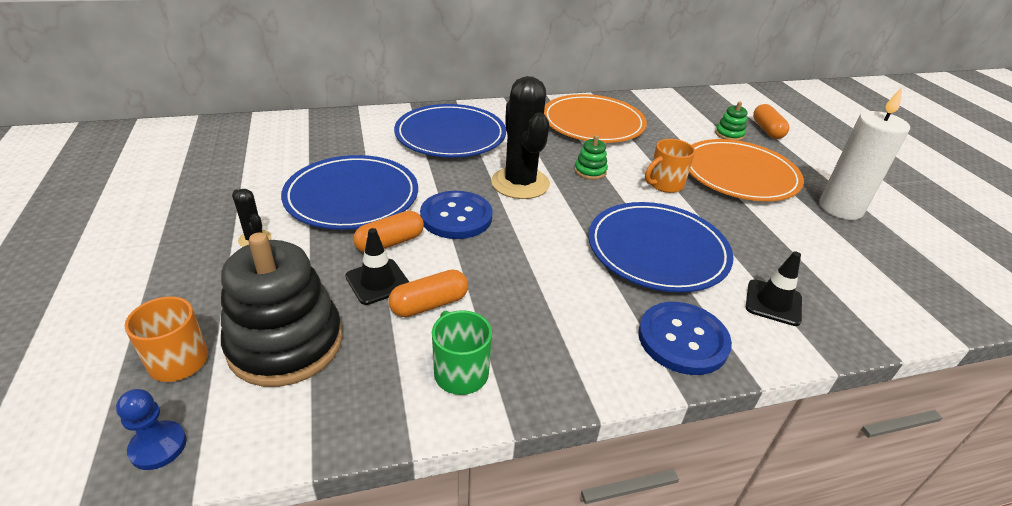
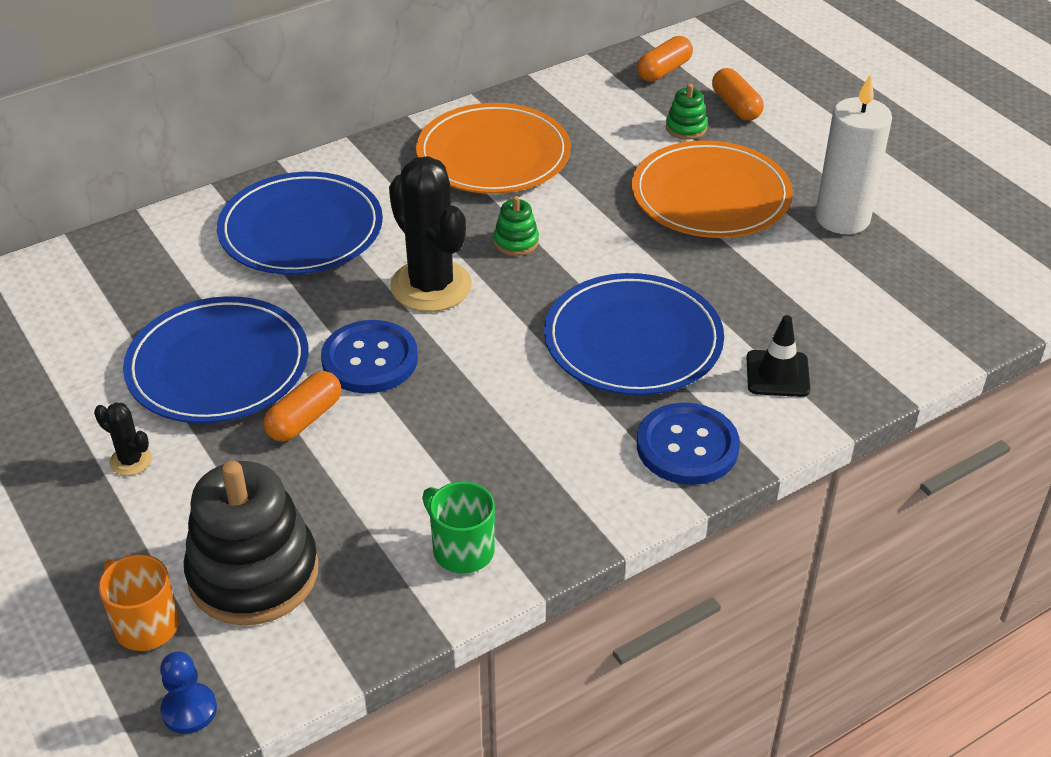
camera: 15 degrees left, 5 degrees up
black traffic cone [345,228,409,305] -> none
orange capsule [388,270,468,317] -> orange capsule moved to [637,36,693,82]
orange mug [645,139,695,193] -> none

